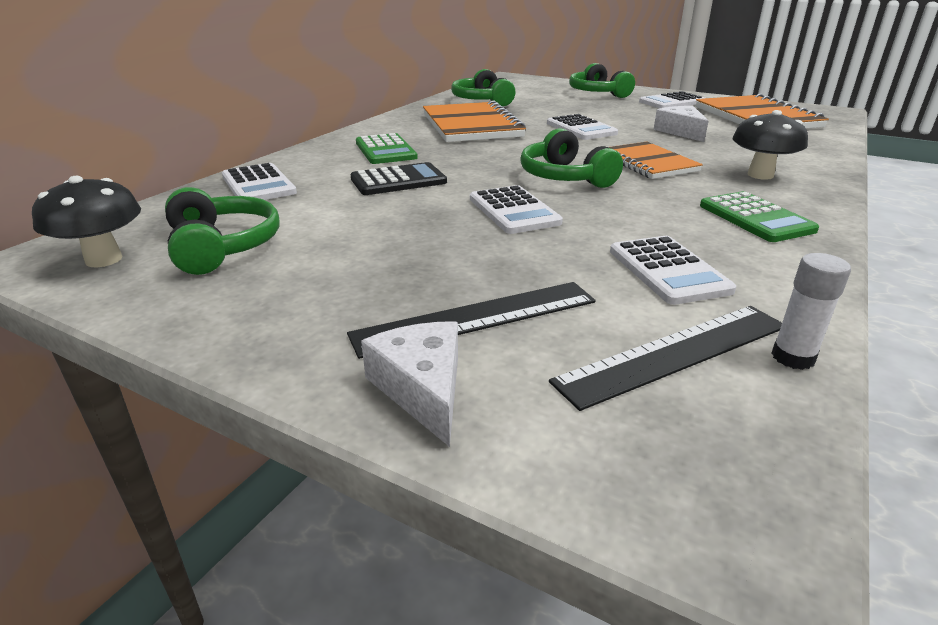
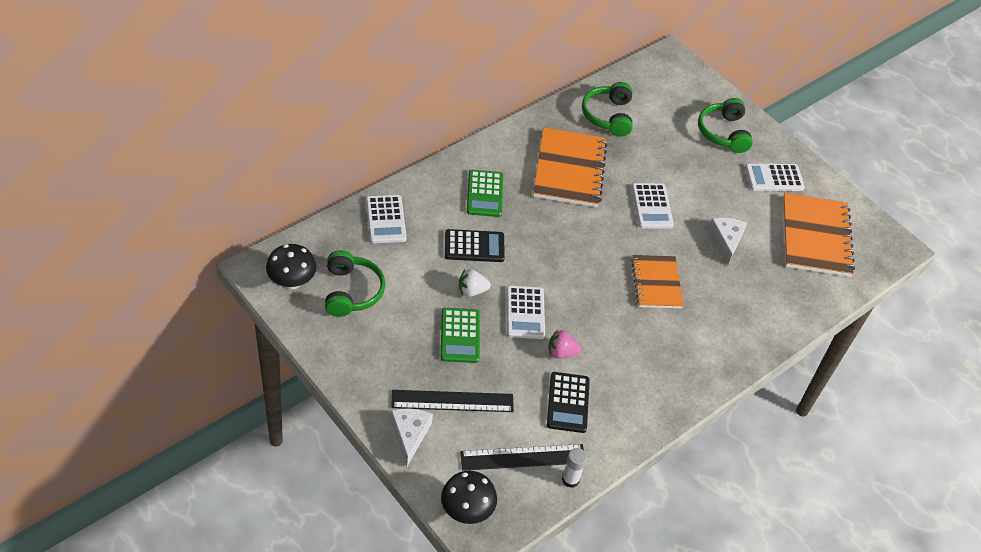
camera: 15 degrees right, 20 degrees up
green headphones [520,128,623,188] -> none
white calculator [610,236,736,305] -> black calculator [547,372,590,433]
green calculator [700,191,819,242] -> green calculator moved to [441,308,480,363]
black mushroom [733,110,808,180] -> black mushroom moved to [441,471,497,524]
none -> white strawberry [459,269,491,297]
none -> pink strawberry [548,330,581,359]

